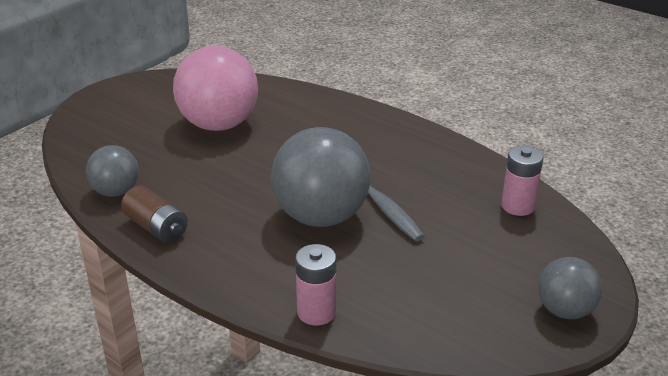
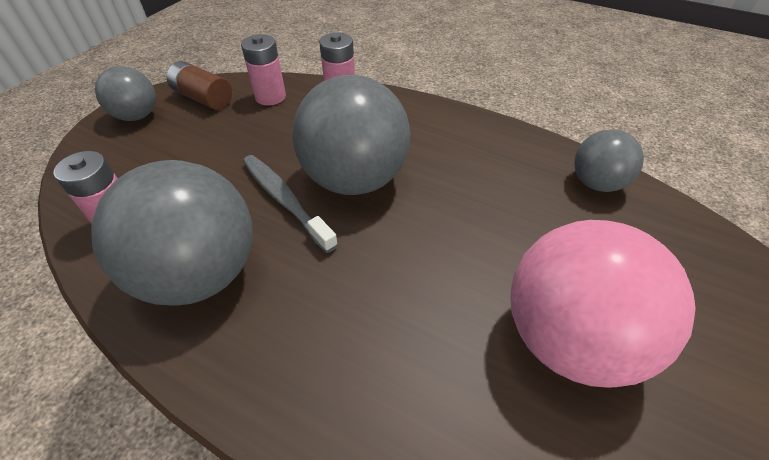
camera: 170 degrees right, 15 degrees up
brown battery [121,186,188,243] -> brown battery moved to [167,61,232,110]
none -> grey ball [91,160,253,306]
none -> pink battery [241,34,286,105]

